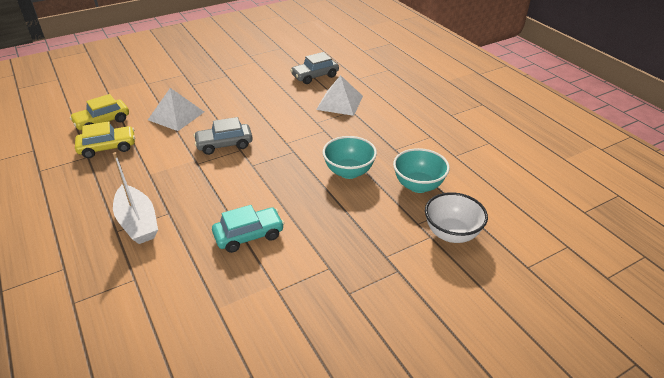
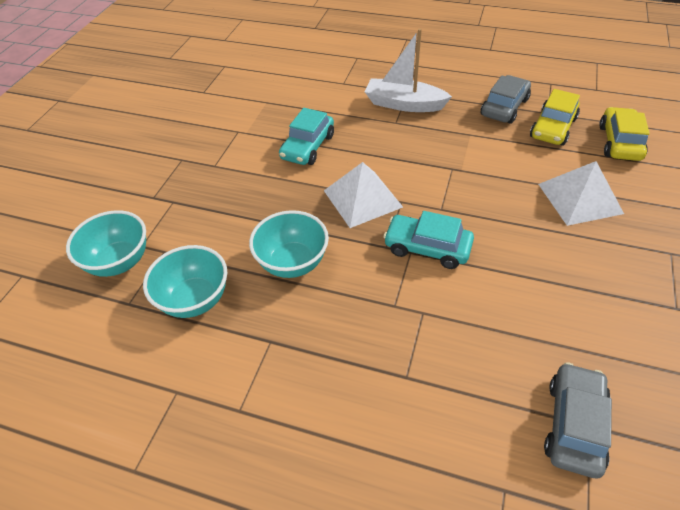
camera: 140 degrees right, 10 degrees up
grey car [193,117,253,155] -> grey car moved to [481,75,531,124]
white pyramid [316,75,363,116] -> white pyramid moved to [324,162,403,228]
white bowl [425,192,488,243] -> turquoise bowl [66,210,146,277]
none -> turquoise car [383,211,474,269]

